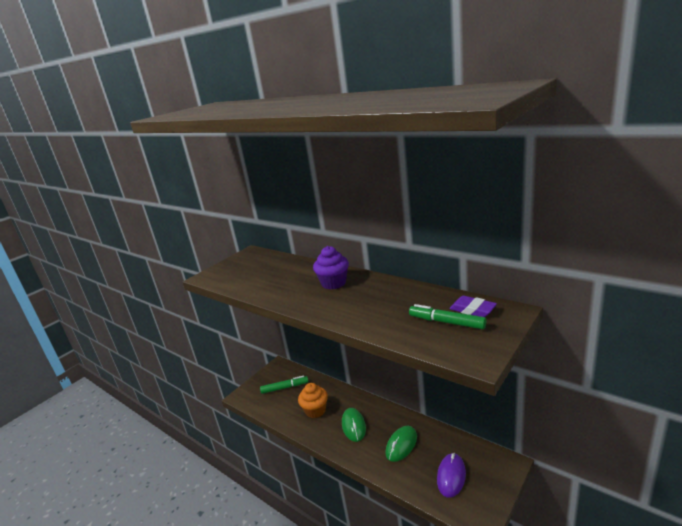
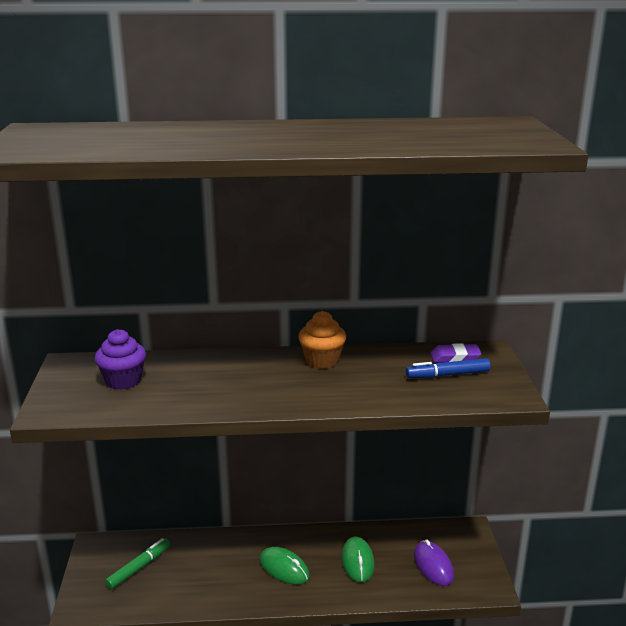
camera: 45 degrees left, 0 degrees up
orange cupcake [298,383,328,418] -> orange cupcake moved to [298,311,346,369]
purple cupcake [313,246,349,290] -> purple cupcake moved to [95,329,146,390]
green marker [409,304,486,329] -> blue marker [406,358,491,378]

